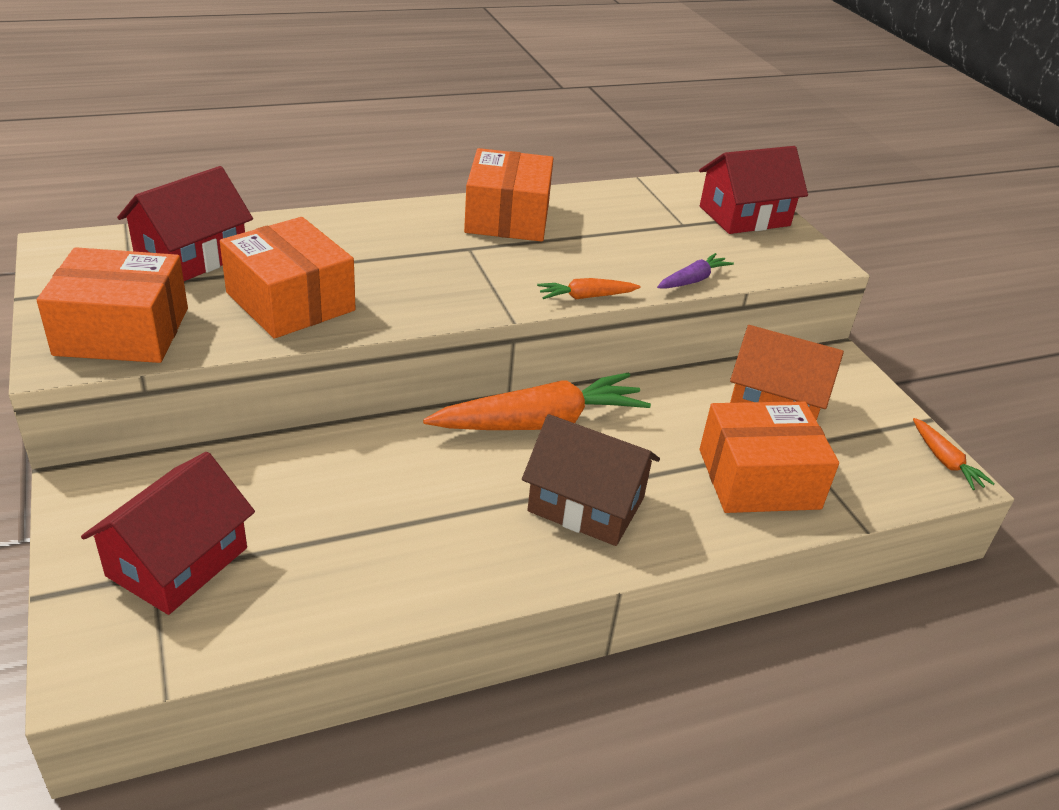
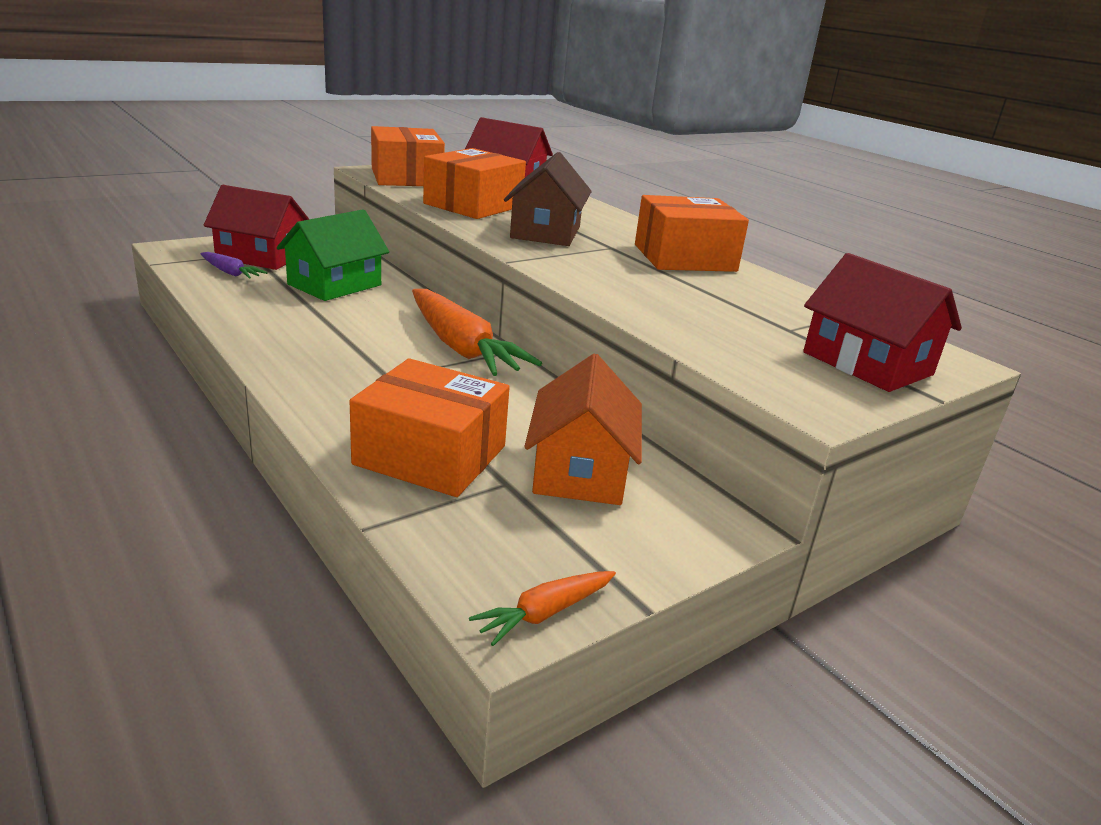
camera: 75 degrees right, 10 degrees down
brown house [522,414,660,546] -> brown house moved to [504,152,592,246]
orange carrot [537,278,640,300] -> none
purple carrot [657,253,734,289] -> purple carrot moved to [200,252,267,279]
orange box [700,401,839,513] -> orange box turned 45 degrees counterclockwise [350,358,510,497]
none -> green house [277,209,389,301]

